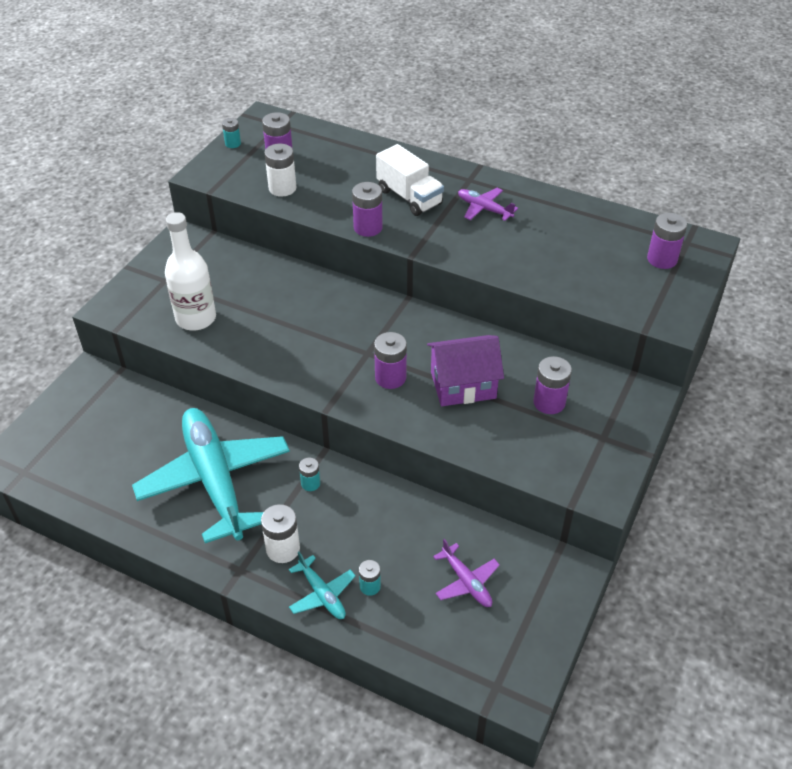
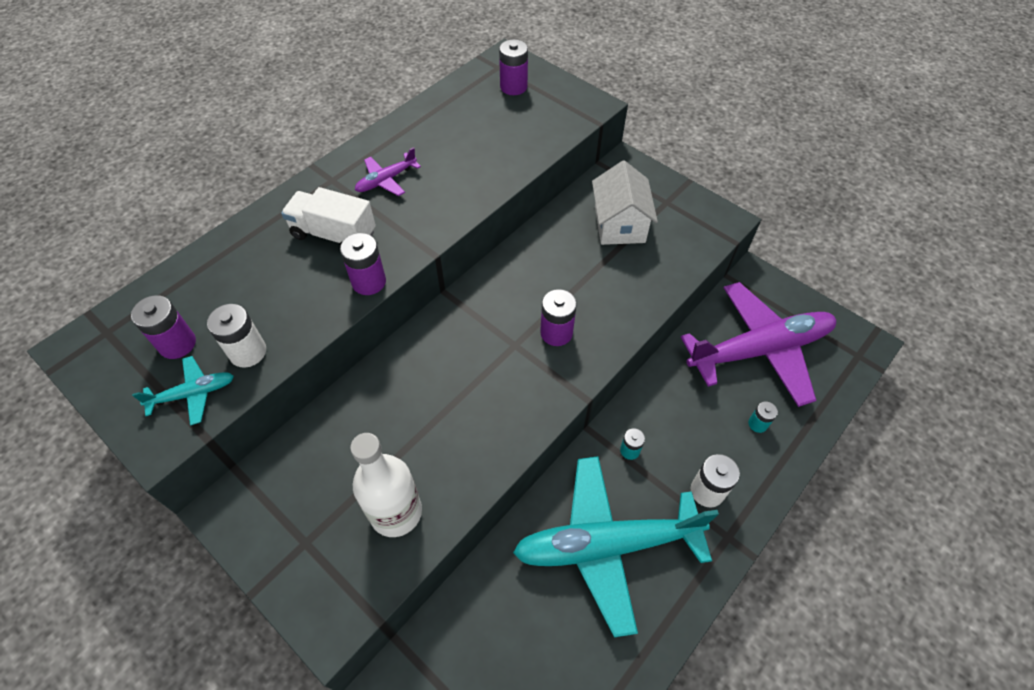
camera: 75 degrees left, 10 degrees up
turquoise battery [222,118,241,148] -> none
turquoise plane [289,551,356,619] -> turquoise plane moved to [132,356,234,425]
white truck [376,144,444,216] -> white truck turned 135 degrees counterclockwise [281,187,376,245]
purple house [427,335,504,406] -> none
purple plane [433,539,500,607] -> purple plane [681,282,836,407], size x2.33
purple battery [533,356,572,414] -> white house [592,160,658,245]

